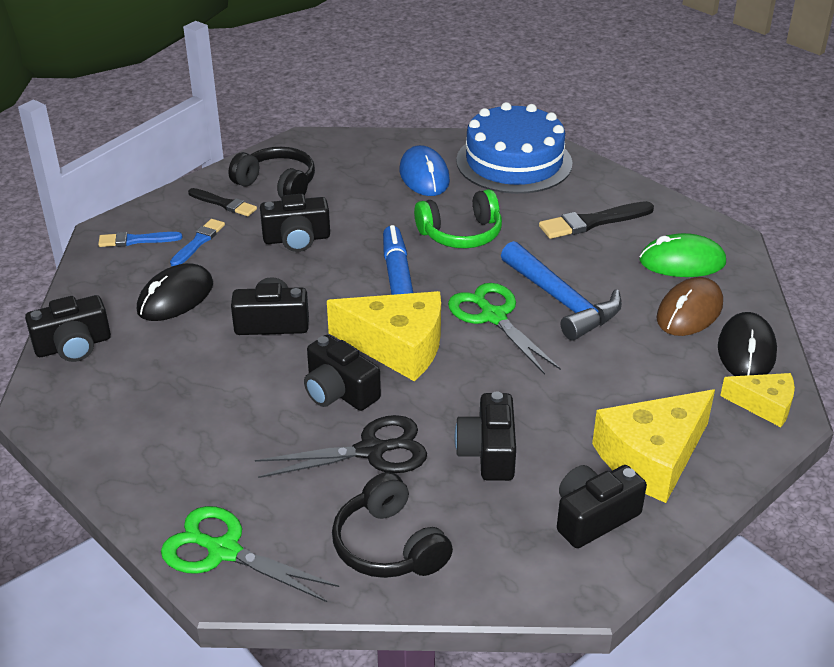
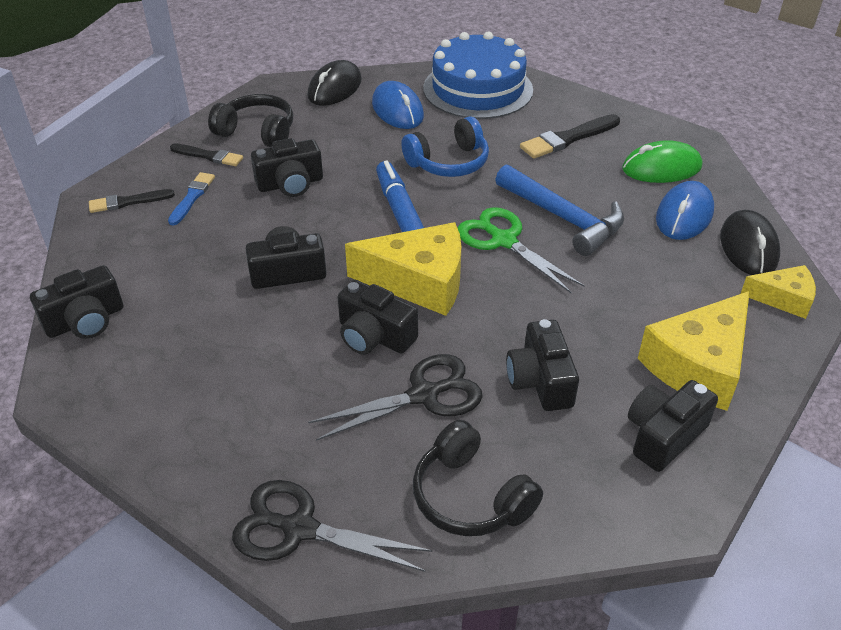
camera: 10 degrees left, 5 degrees up
blue brush [98,232,182,247] -> black brush [89,189,175,213]
black mouse [137,263,213,321] -> black mouse moved to [308,60,362,106]
green scissors [161,506,339,602] -> black scissors [232,480,433,572]
green headphones [414,189,502,248] -> blue headphones [401,116,489,177]
brown mouse [657,277,723,336] -> blue mouse [656,181,714,240]

